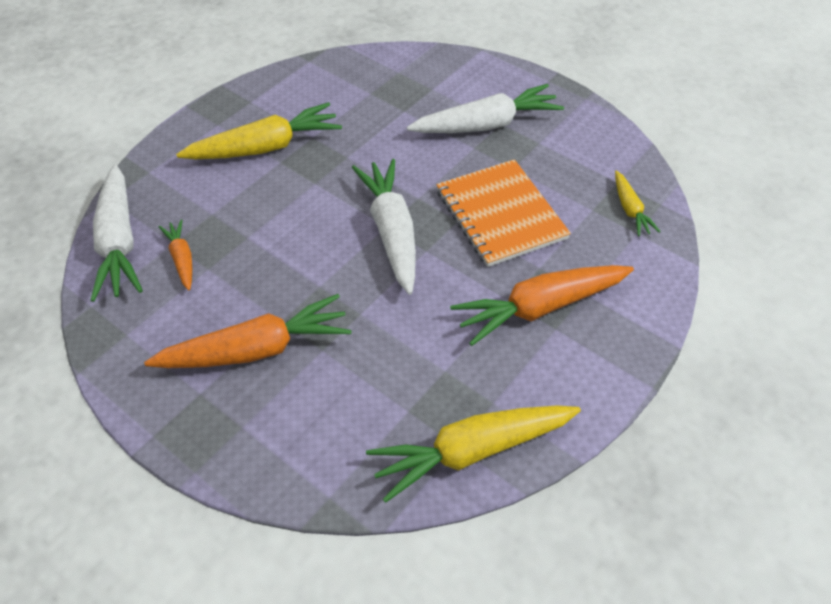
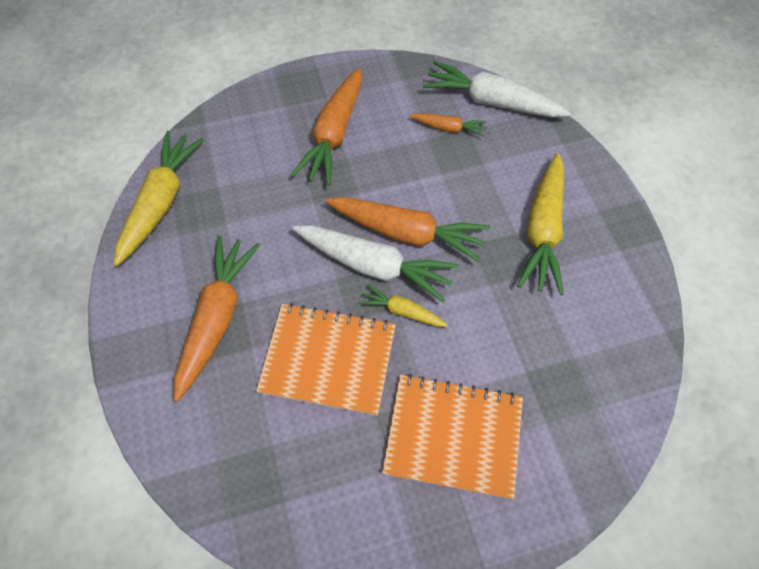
camera: 125 degrees right, 10 degrees up
white carrot [407,84,564,133] -> orange notebook [382,374,523,499]
yellow carrot [615,171,661,236] -> yellow carrot moved to [359,284,448,327]
none -> orange carrot [325,197,490,262]

